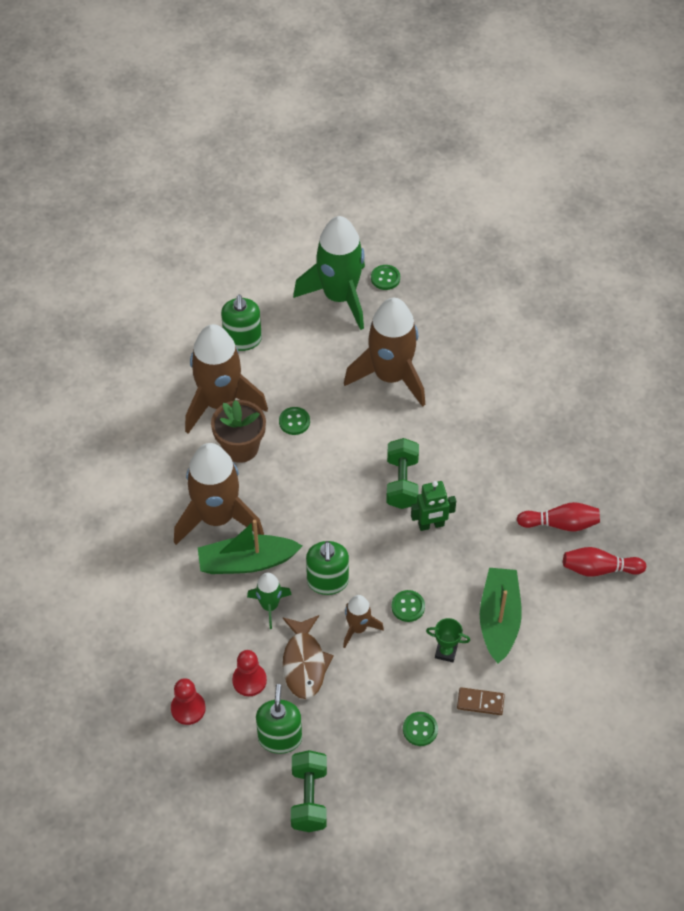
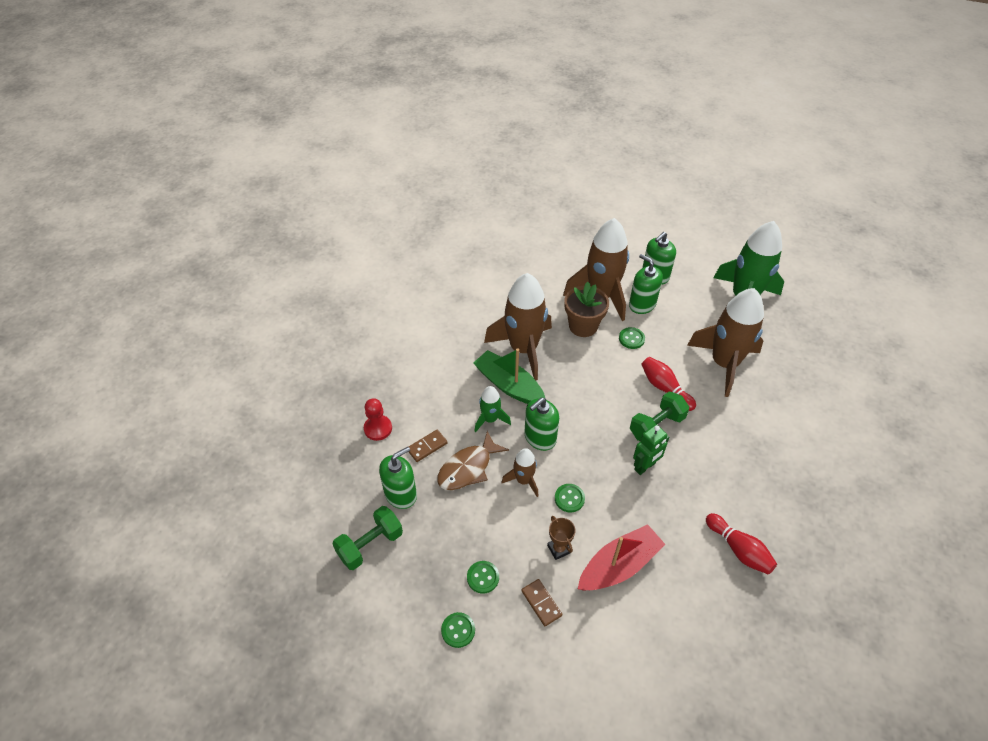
camera: 50 degrees right, 5 degrees down
red pawn [232,650,267,696] -> brown domino [409,430,448,462]
green button [371,265,400,290] -> green button moved to [441,612,475,648]
green robot [411,481,456,531] -> green robot turned 75 degrees counterclockwise [633,424,669,475]
green trophy [426,618,470,662] -> brown trophy [547,516,575,560]
green boat [480,568,522,664] -> red boat [578,524,665,590]
red bowling pin [563,547,646,577] -> red bowling pin moved to [641,357,696,411]
none -> green soap dispenser [629,254,663,314]

